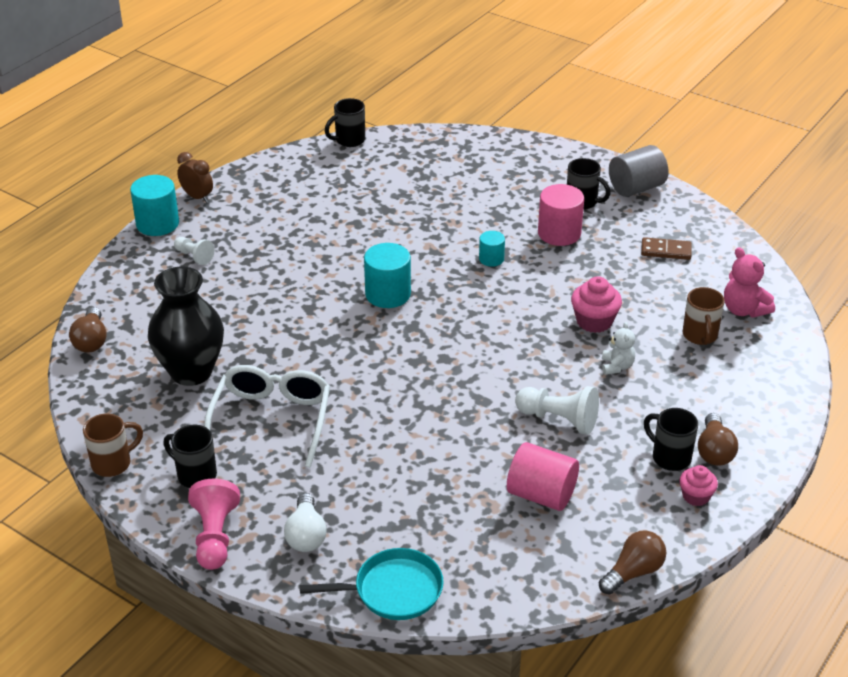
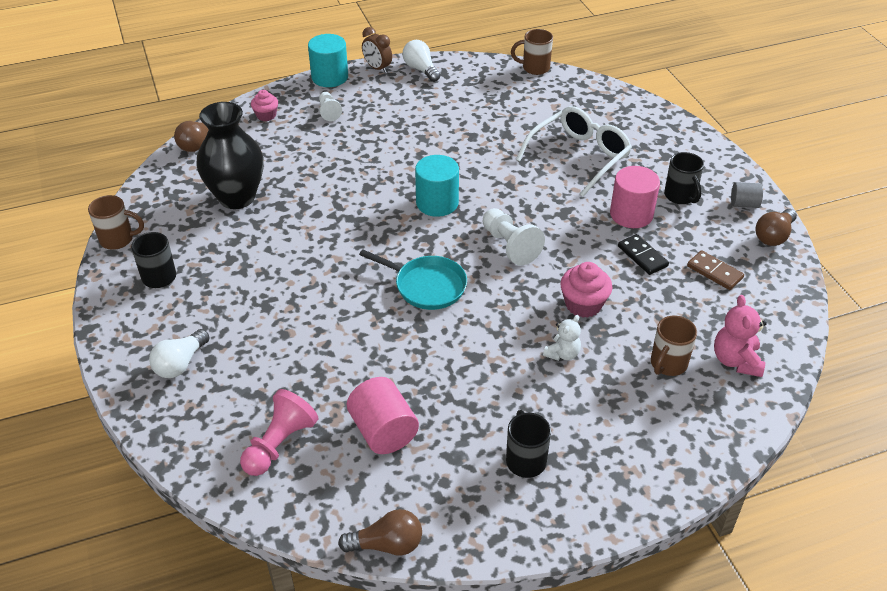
camera: 35 degrees right, 5 degrees up
brown clock [177,152,213,203] -> brown clock turned 150 degrees clockwise [362,27,392,73]
pink pawn [188,478,240,570] -> pink pawn moved to [240,389,318,476]
white glasses [204,365,330,468] -> white glasses moved to [516,106,632,197]
turquoise pan [300,548,444,620] -> turquoise pan moved to [359,250,467,310]
black mug [325,98,365,147] -> brown mug [511,29,553,75]
turquoise cylinder [479,231,505,267] -> none
white pawn [515,386,599,435] -> white pawn moved to [483,208,545,266]
grey cylinder [609,145,669,197] -> grey cylinder [731,182,763,208], size x0.57
pink cupcake [679,465,718,506] -> pink cupcake moved to [251,90,278,121]
brown light bulb [698,413,738,466] -> brown light bulb moved to [755,209,797,246]
none -> white light bulb [403,40,440,82]
none -> black domino [618,234,669,275]

